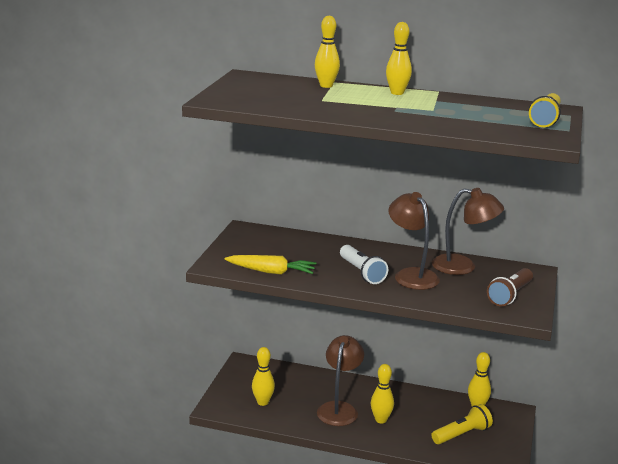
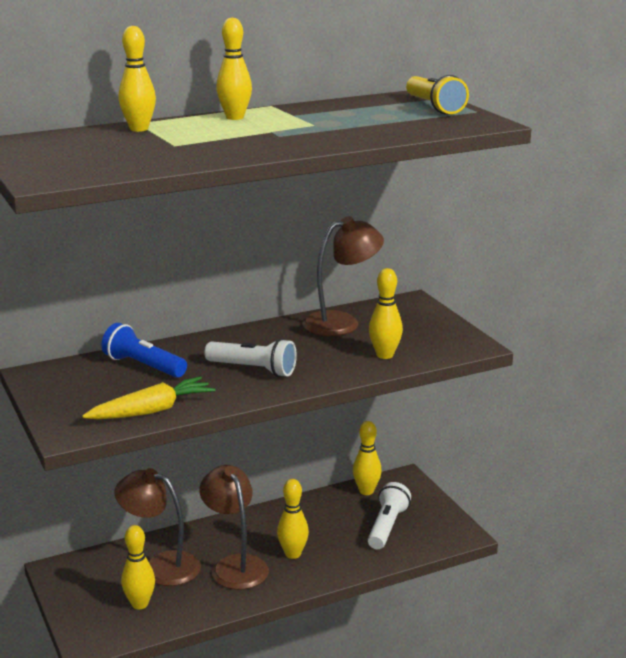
camera: 40 degrees left, 0 degrees up
brown lamp [388,192,440,290] -> brown lamp moved to [115,468,201,586]
yellow flashlight [432,404,493,444] -> white flashlight [368,482,411,549]
brown flashlight [487,268,533,306] -> none
none -> blue flashlight [101,323,187,378]
none -> yellow bowling pin [369,268,403,359]

